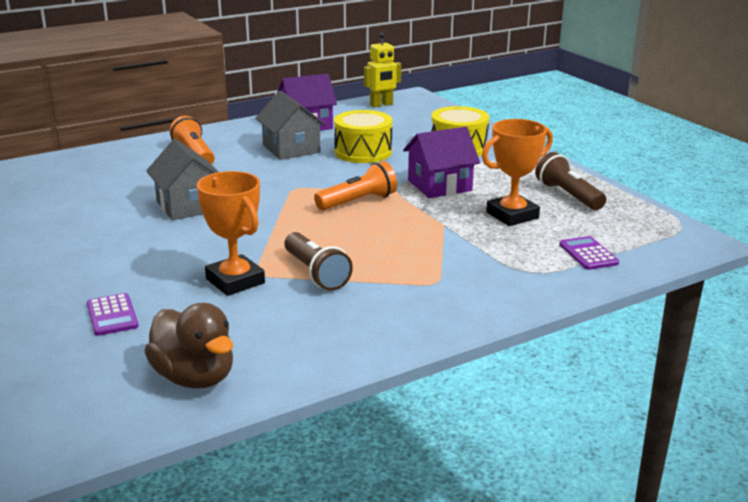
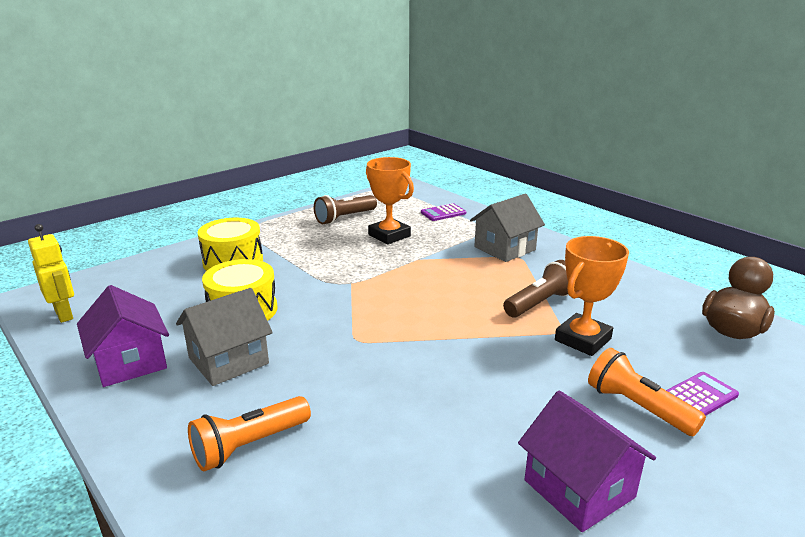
camera: 100 degrees left, 0 degrees up
grey house [146,139,219,220] -> grey house moved to [470,194,545,262]
orange flashlight [314,161,397,211] -> orange flashlight moved to [588,348,706,436]
purple house [403,127,480,198] -> purple house moved to [518,390,656,532]

